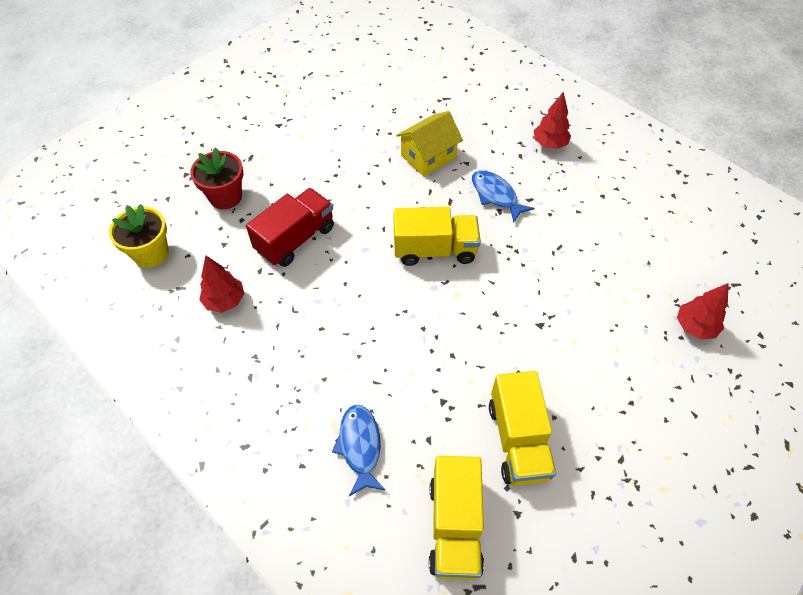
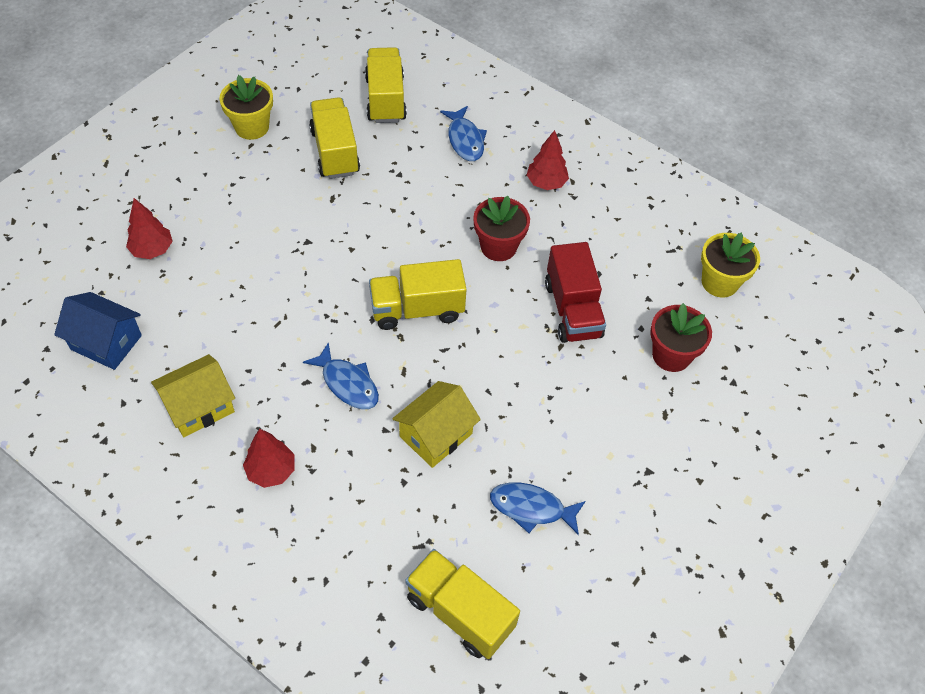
camera: 170 degrees right, 0 degrees up
red tree [199,255,244,313] -> red tree moved to [527,130,569,190]
red truck [246,188,334,267] -> red truck turned 45 degrees counterclockwise [545,242,606,343]
none -> blue house [54,292,142,370]
none -> yellow house [151,354,235,437]
none -> yellow flower pot [219,75,273,140]
none -> yellow truck [405,549,520,659]
none -> red flower pot [473,196,530,261]
none -> blue fish [490,483,586,535]

